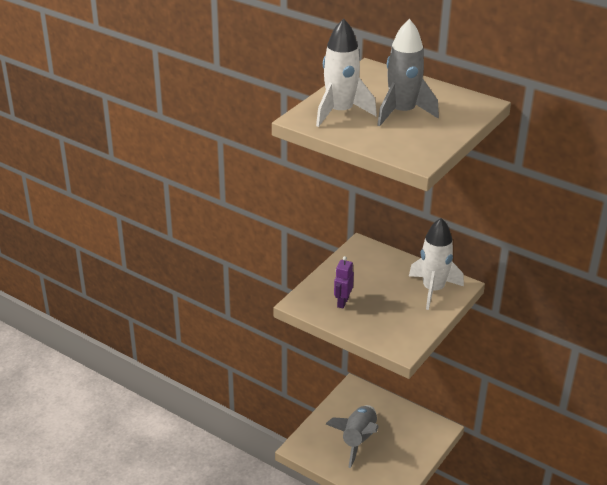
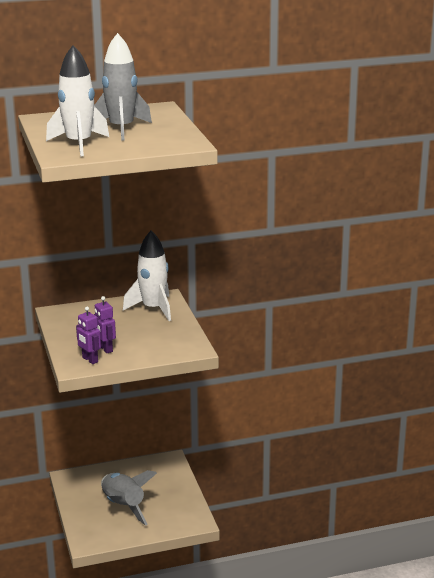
camera: 50 degrees left, 10 degrees down
none -> purple robot [76,307,101,364]

